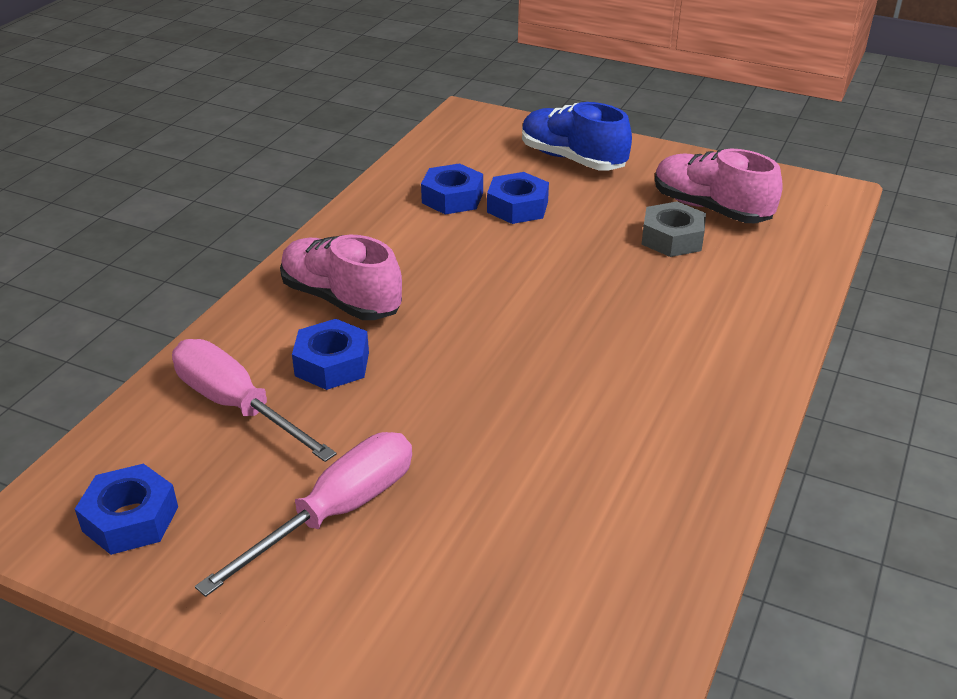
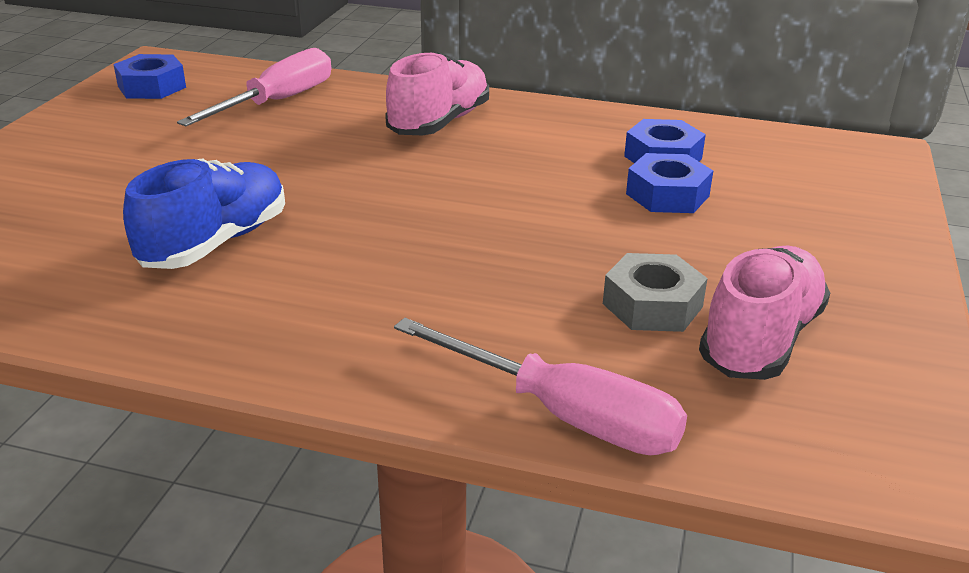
camera: 80 degrees right, 5 degrees down
pink screwdriver [195,432,412,597] -> pink screwdriver moved to [394,318,687,455]
blue nut [292,319,369,390] -> none
blue shoe [522,102,632,171] -> blue shoe moved to [123,159,285,269]

